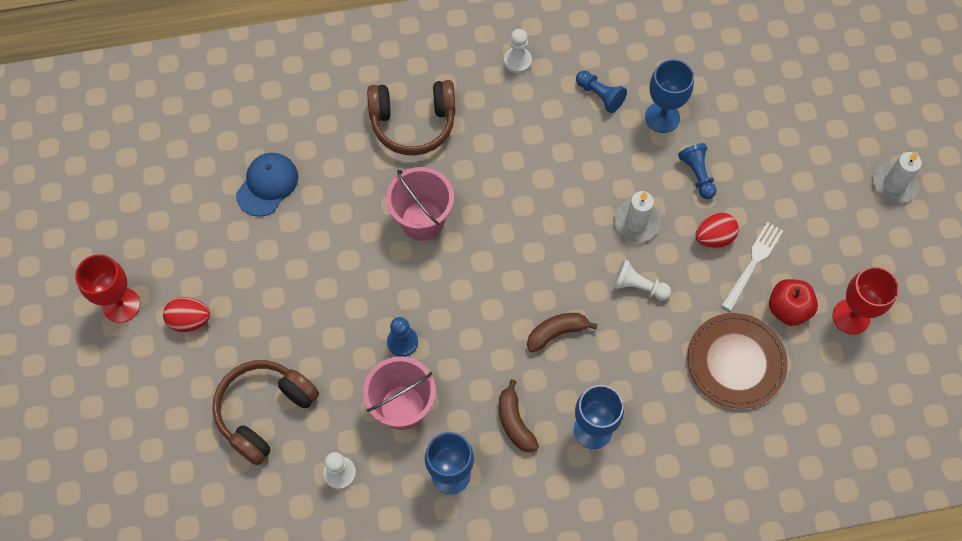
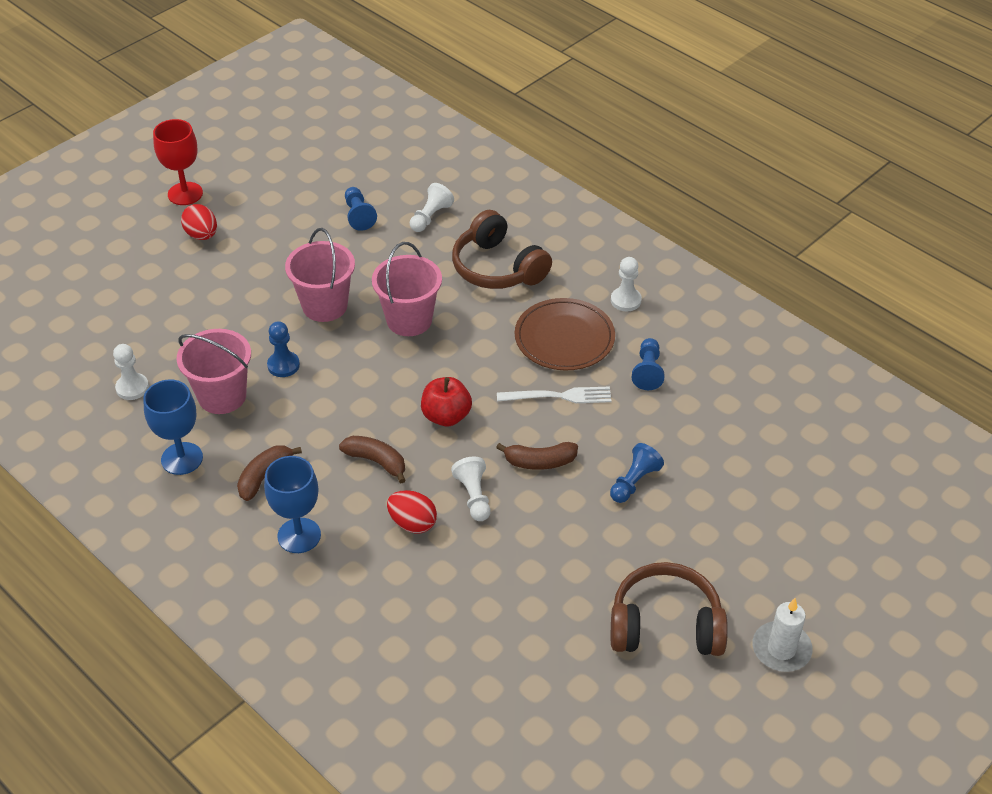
camera: 55 degrees right, 20 degrees down
brown headphones [212,360,319,465] -> brown headphones moved to [611,562,728,656]
blue cap [236,153,298,217] -> blue pawn [345,187,377,231]
white candle [613,191,660,242] -> brown banana [496,442,578,470]
blue goblet [645,59,694,133] -> none
brown plate [687,313,788,409] -> brown plate moved to [515,298,615,371]
red egg [696,213,739,248] -> red egg moved to [387,490,437,533]
white fork [722,222,783,311] -> white fork moved to [497,387,611,403]
red apple [769,279,818,326] -> red apple moved to [421,377,472,427]
red goblet [833,267,899,335] -> none
none -> pink bucket [285,228,355,322]
none -> white pawn [410,183,454,232]

